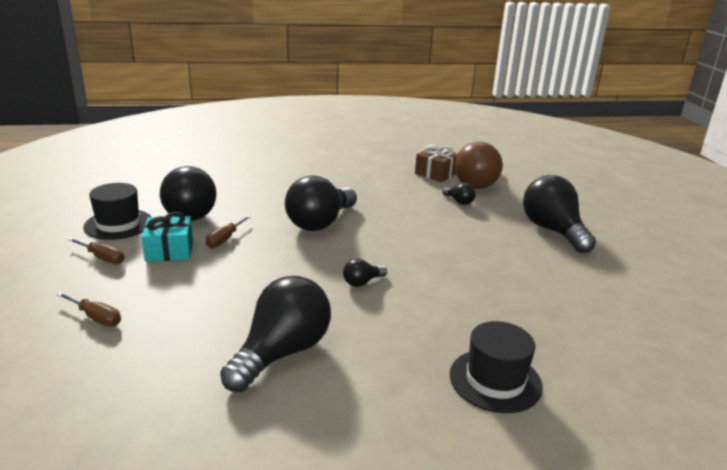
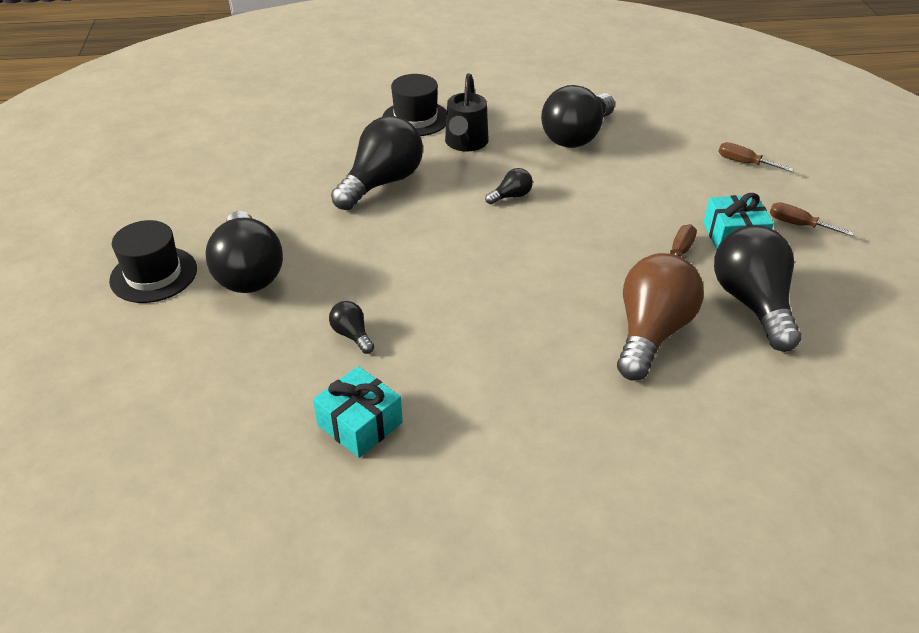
camera: 175 degrees left, 15 degrees up
black hat [83,183,151,240] -> black hat moved to [109,220,197,303]
black light bulb [285,175,357,231] -> black light bulb moved to [331,116,423,210]
brown gift [415,145,458,182] -> turquoise gift [313,366,403,458]
brown light bulb [455,142,503,189] -> brown light bulb moved to [617,253,704,380]
none -> black watering can [445,73,489,151]

